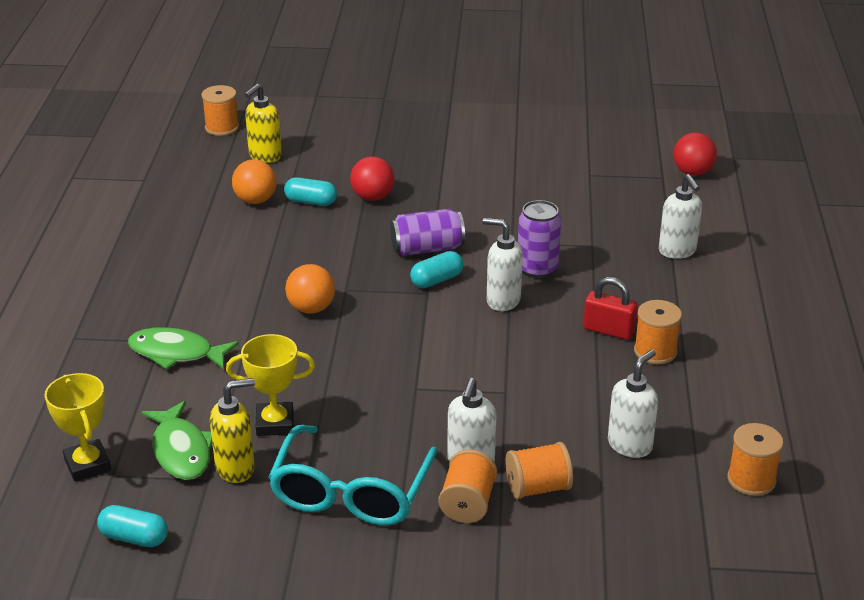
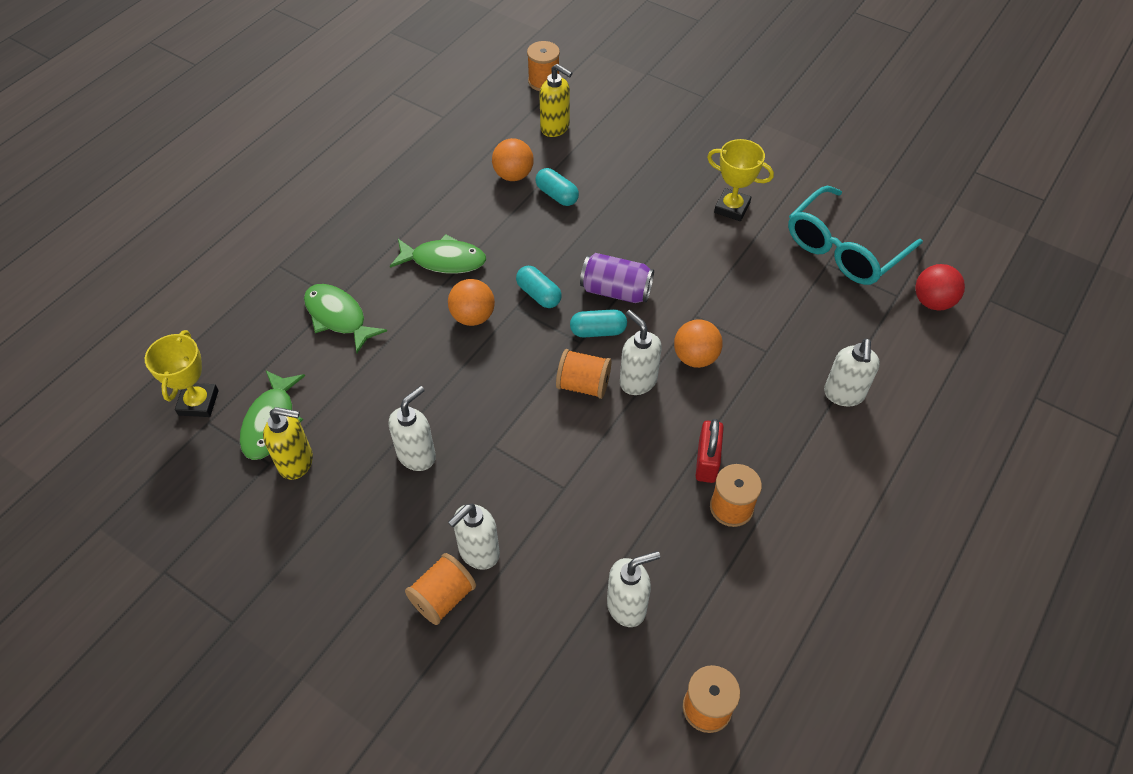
camera: 30 degrees right, 20 degrees up
turquoise capsule [97,505,168,547] -> turquoise capsule moved to [516,266,562,308]
yellow trophy [226,334,315,436] -> yellow trophy moved to [707,139,774,221]
yellow soap dispenser [244,84,282,163] -> yellow soap dispenser turned 120 degrees counterclockwise [539,64,572,137]
turquoise glasses [269,425,438,526] -> turquoise glasses moved to [788,186,923,285]
red ball [350,156,394,201] -> none
orange spool [505,442,573,499] -> orange spool moved to [556,349,611,399]
purple can [518,200,561,278] -> orange ball [674,319,723,368]
red padlock [583,277,638,340] -> red padlock turned 45 degrees clockwise [696,419,724,483]
none -> white soap dispenser [389,386,436,471]
none -> green fish [390,234,486,274]

